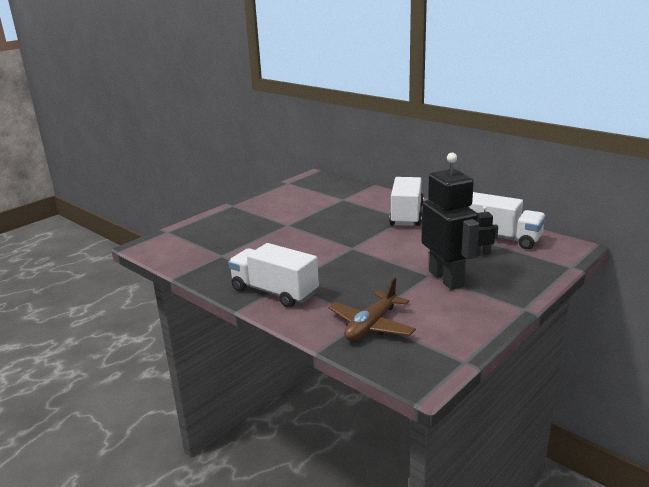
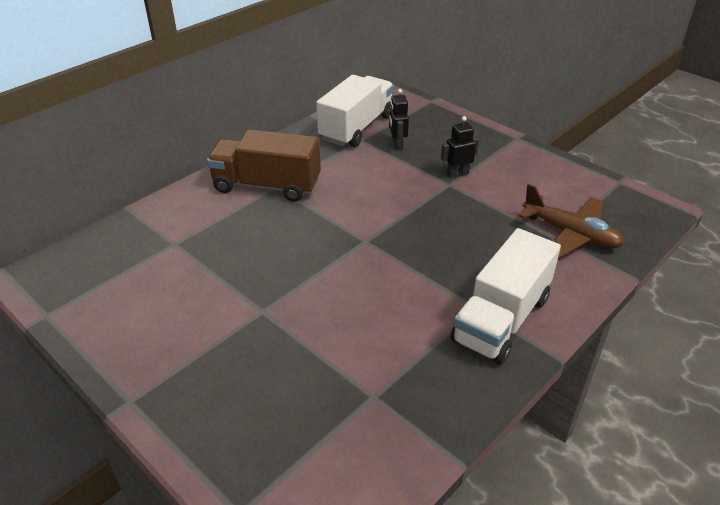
camera: 90 degrees left, 15 degrees up
white truck [389,177,424,226] -> brown truck [207,129,321,202]
black robot [421,153,479,290] -> black robot [441,116,479,178], size x0.43

